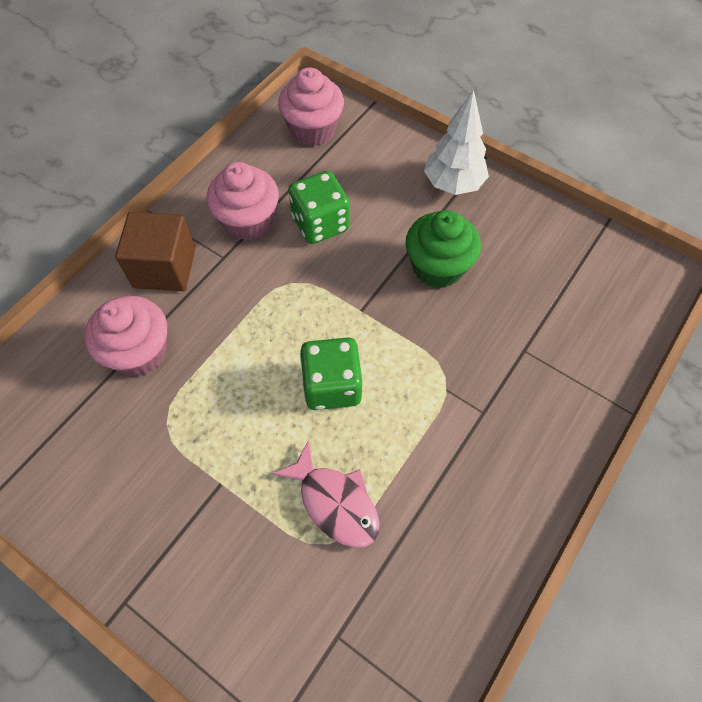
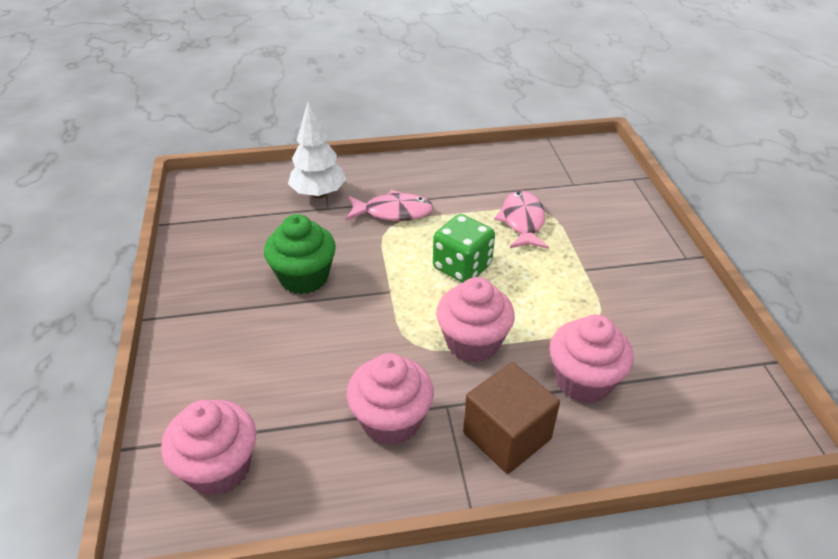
camera: 135 degrees left, 20 degrees down
green dice [288,171,350,244] -> none
white tree [424,90,489,195] -> white tree moved to [288,101,346,199]
none -> pink fish [346,190,433,221]
none -> pink cupcake [436,277,515,363]

